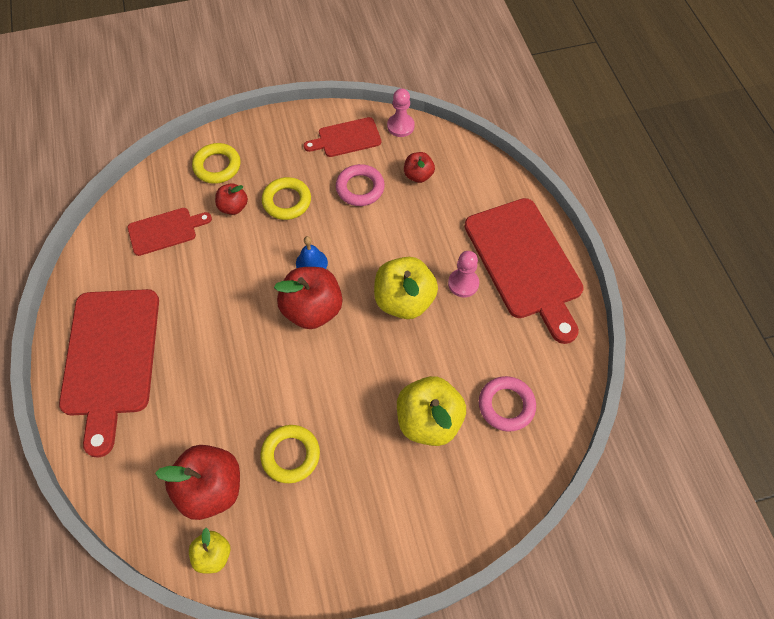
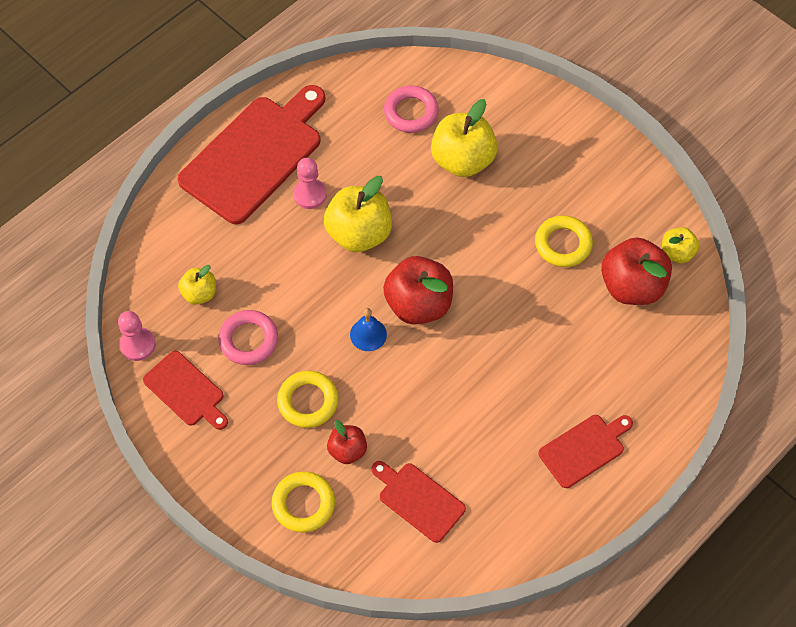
camera: 120 degrees left, 0 degrees up
red cutting board [59,289,159,458] -> red cutting board [538,415,633,488], size x0.51
red apple [404,152,435,183] -> yellow apple [178,265,216,305]

